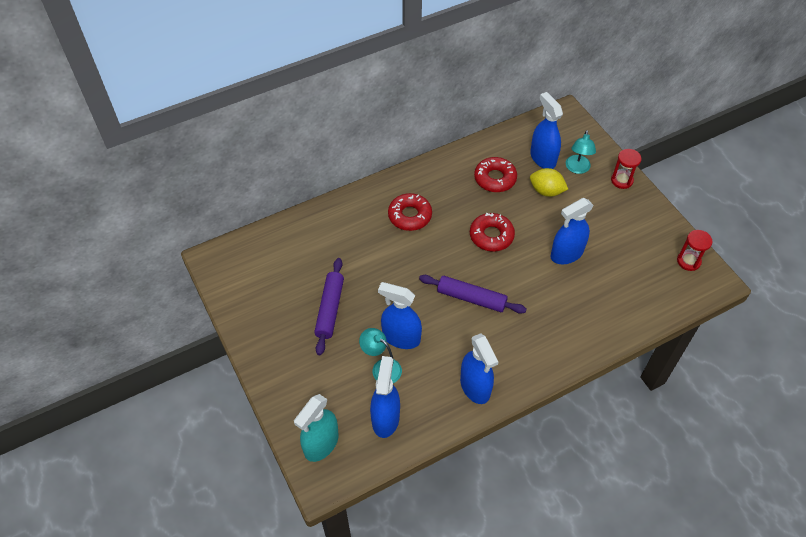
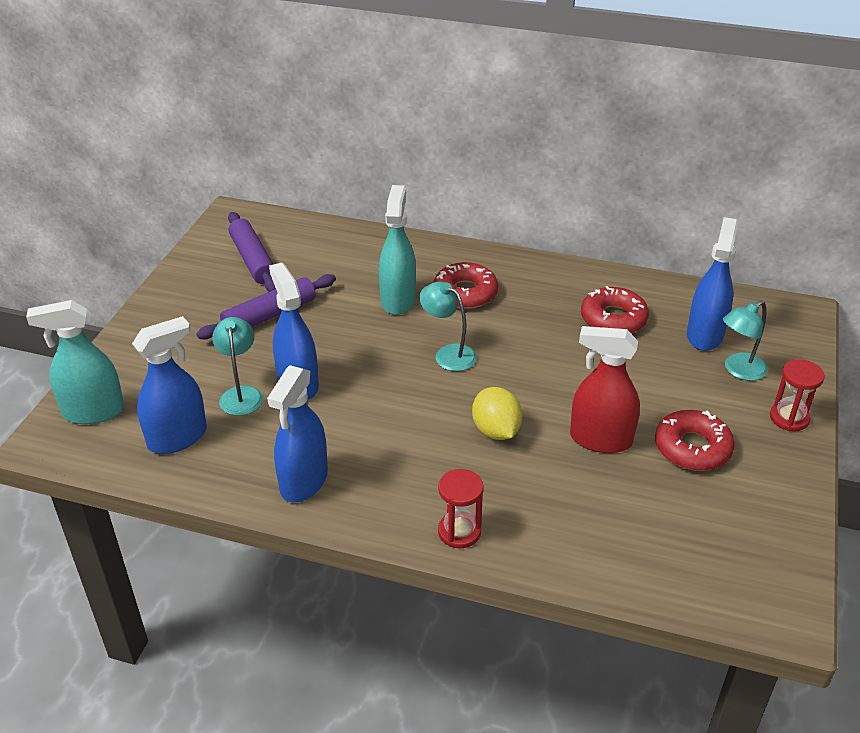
camera: 45 degrees right, 15 degrees down
purple rolling pin [419,275,527,314] -> purple rolling pin moved to [228,212,276,292]
red donut [470,213,515,251] -> red donut moved to [655,410,735,471]
yellow lemon [530,168,568,197] -> yellow lemon moved to [472,387,522,440]
blue spray bottle [551,198,594,264] -> red spray bottle [570,326,640,453]
red hourglass [677,230,712,271] -> red hourglass moved to [438,469,484,548]
none -> turquoise spray bottle [379,185,416,315]
none -> turquoise lamp [419,282,477,371]

